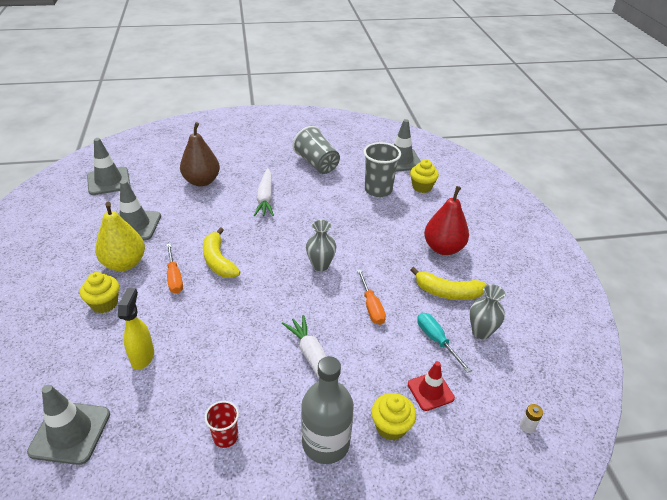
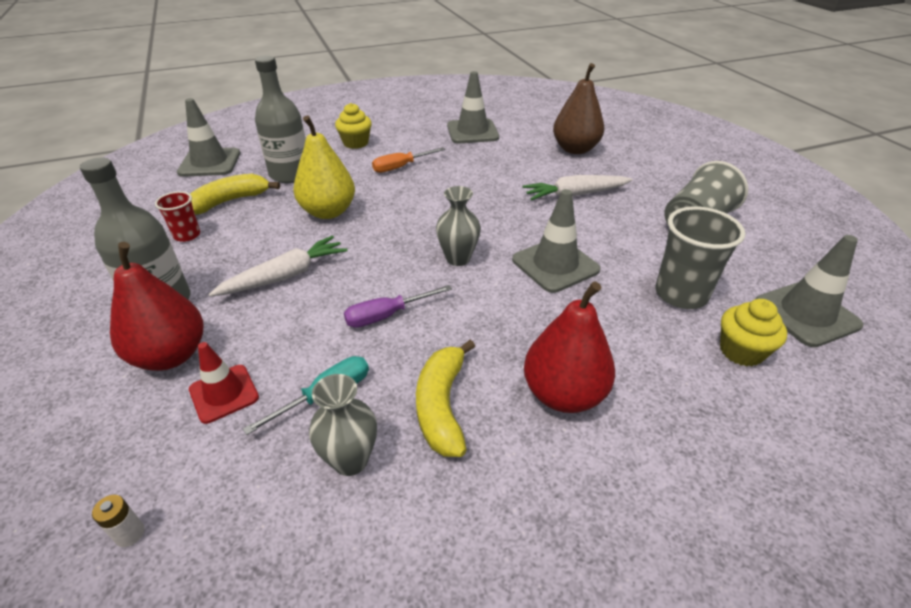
camera: 80 degrees right, 0 degrees up
grey traffic cone [87,138,131,195] -> grey traffic cone moved to [512,189,600,293]
yellow pear [95,202,145,271] -> yellow pear moved to [293,115,355,219]
yellow spray bottle [118,288,154,370] -> grey bottle [255,56,306,183]
yellow banana [203,227,240,278] -> yellow banana moved to [190,174,280,215]
orange screwdriver [357,270,386,325] -> purple screwdriver [344,285,452,328]
yellow cupcake [371,393,416,440] -> red pear [110,242,203,371]

